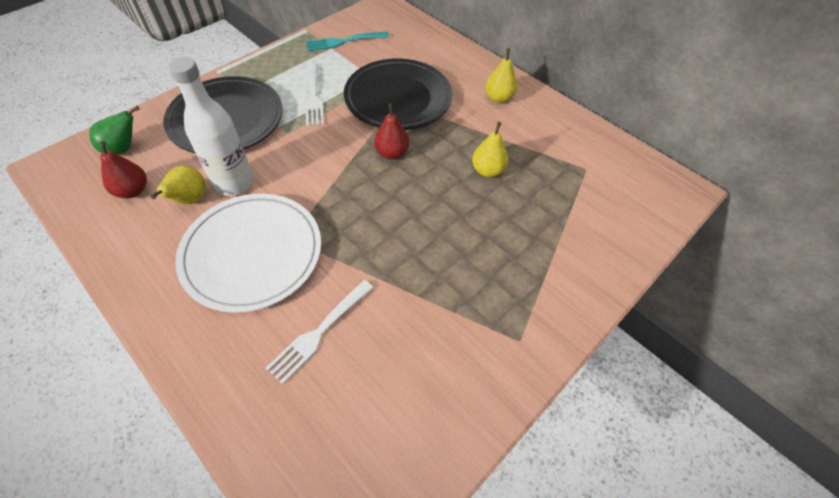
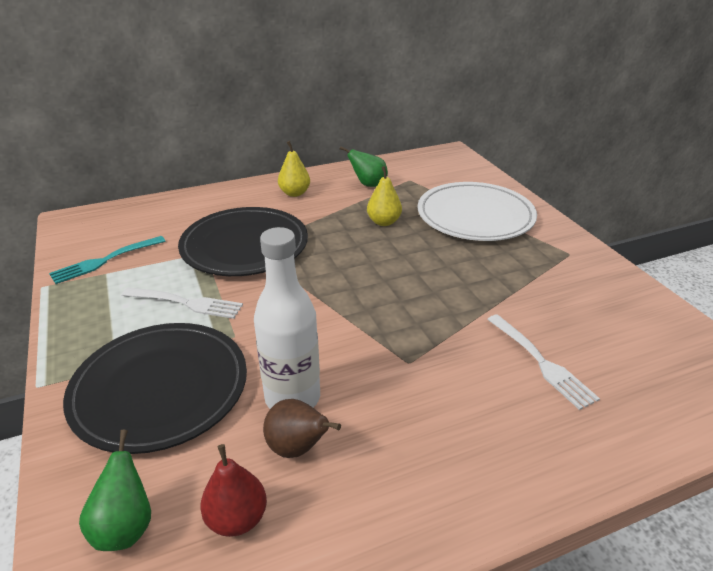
camera: 65 degrees left, 20 degrees down
yellow pear [150,165,206,204] -> brown pear [263,399,341,458]
white plate [175,194,321,313] -> white plate moved to [418,182,537,241]
turquoise fork [306,32,389,51] -> turquoise fork turned 45 degrees clockwise [49,236,165,284]
red pear [374,104,409,160] -> none
none -> green pear [340,146,388,187]

